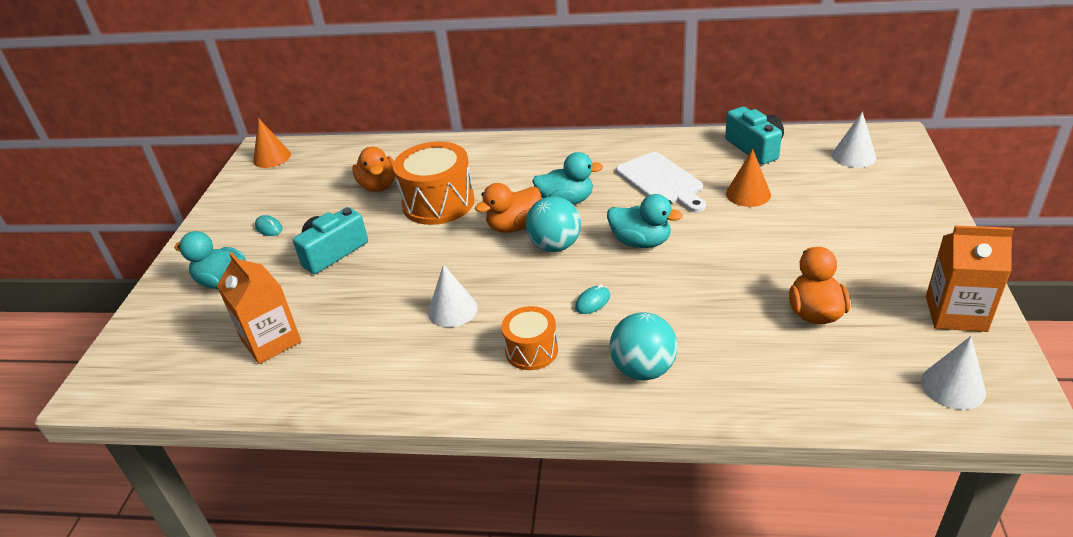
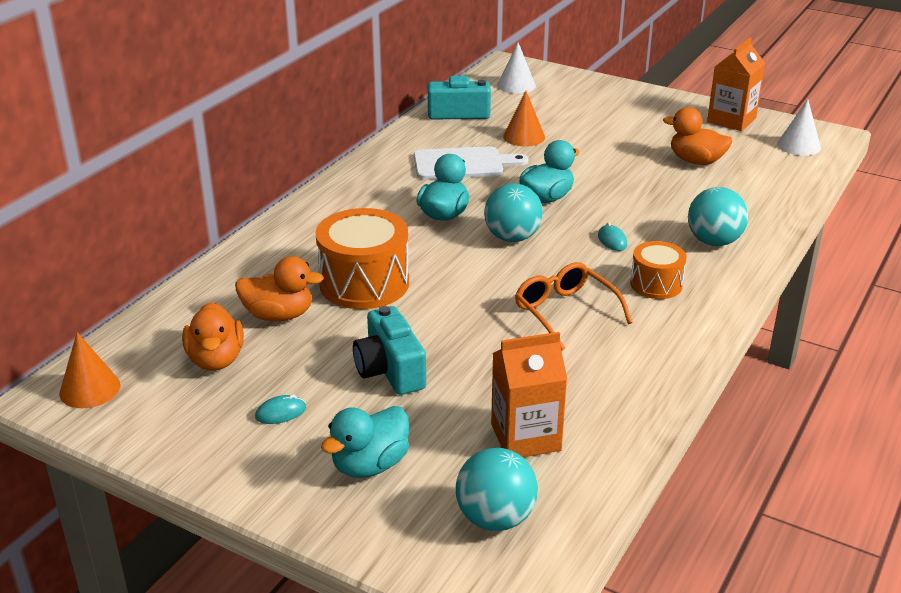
camera: 70 degrees left, 5 degrees down
white cone [428,264,478,328] -> orange glasses [515,262,633,351]
orange duck [475,183,541,233] -> orange duck moved to [182,302,244,370]
none -> turquoise ball [456,448,538,531]

